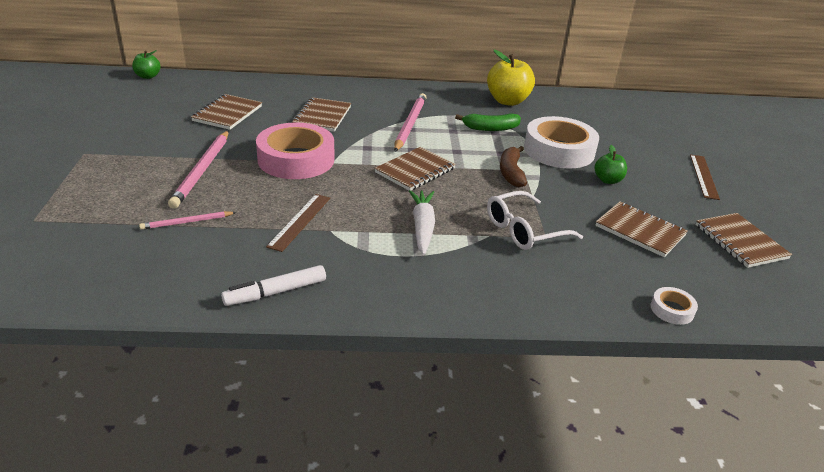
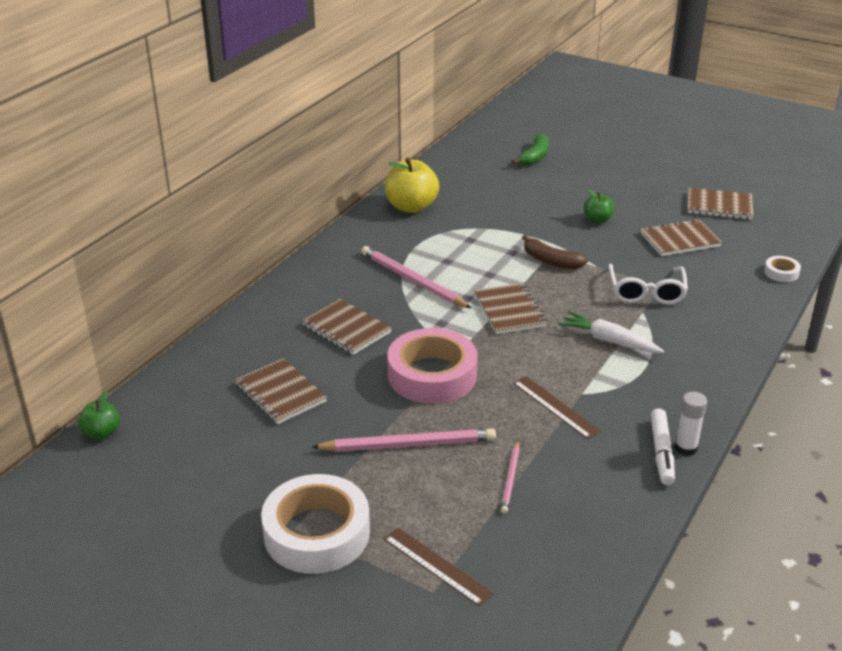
camera: 55 degrees left, 0 degrees up
pink pencil [168,131,229,209] -> pink pencil turned 45 degrees counterclockwise [311,428,496,452]
green banana [455,113,521,131] -> green banana moved to [512,134,549,165]
white tape [524,116,599,168] -> white tape moved to [261,474,370,574]
brown ruler [690,155,720,200] -> brown ruler moved to [384,528,494,607]
none -> white glue stick [674,392,707,456]

